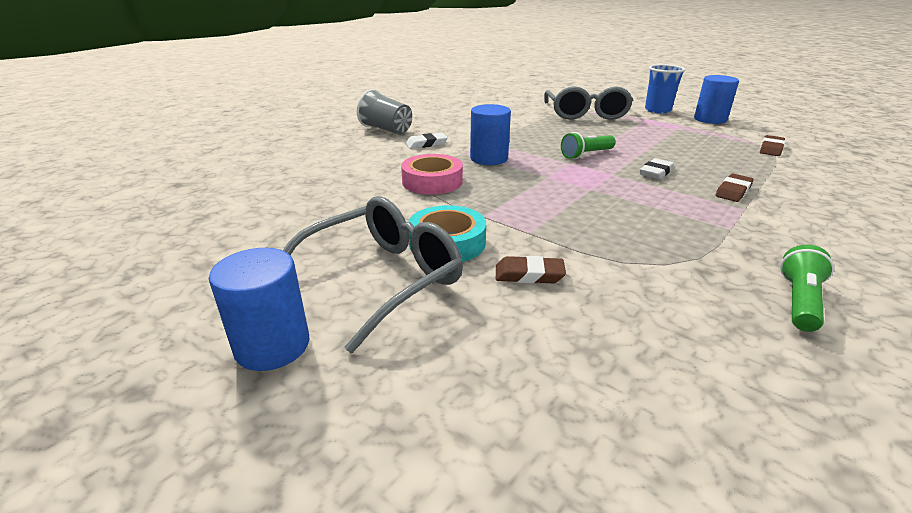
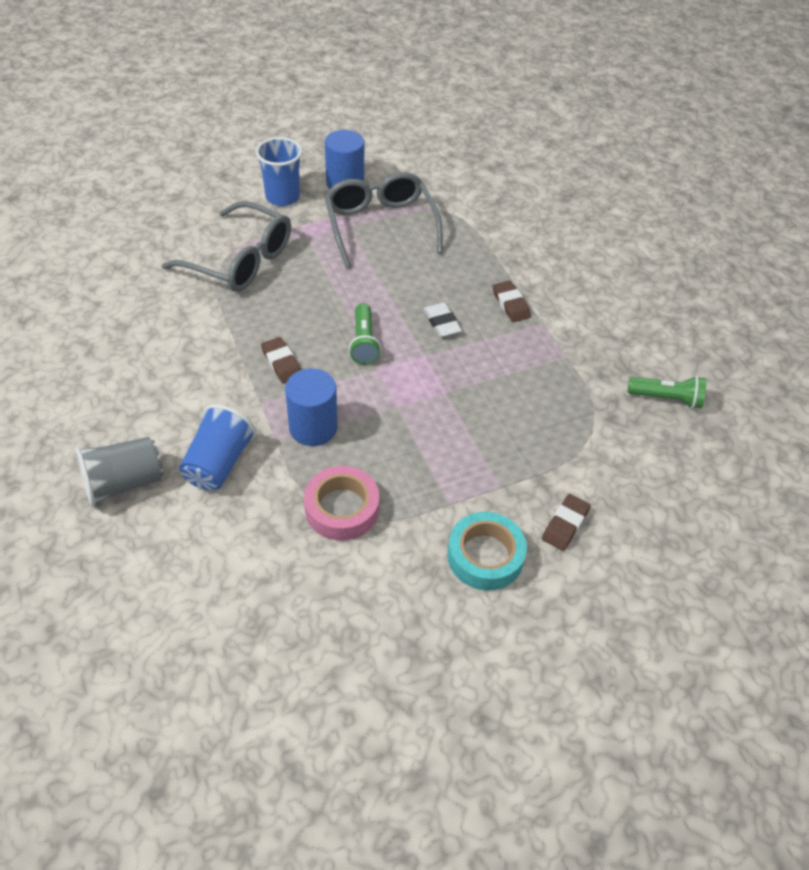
camera: 65 degrees left, 20 degrees up
blue cylinder [209,248,309,371] -> none
grey glasses [283,196,463,353] -> grey glasses moved to [325,172,443,268]
white eraser [405,133,448,149] -> blue cup [179,404,256,491]
brown eraser [760,135,785,156] -> brown eraser moved to [261,337,301,383]
green flashlight [780,245,834,332] -> green flashlight turned 135 degrees clockwise [628,376,706,409]

